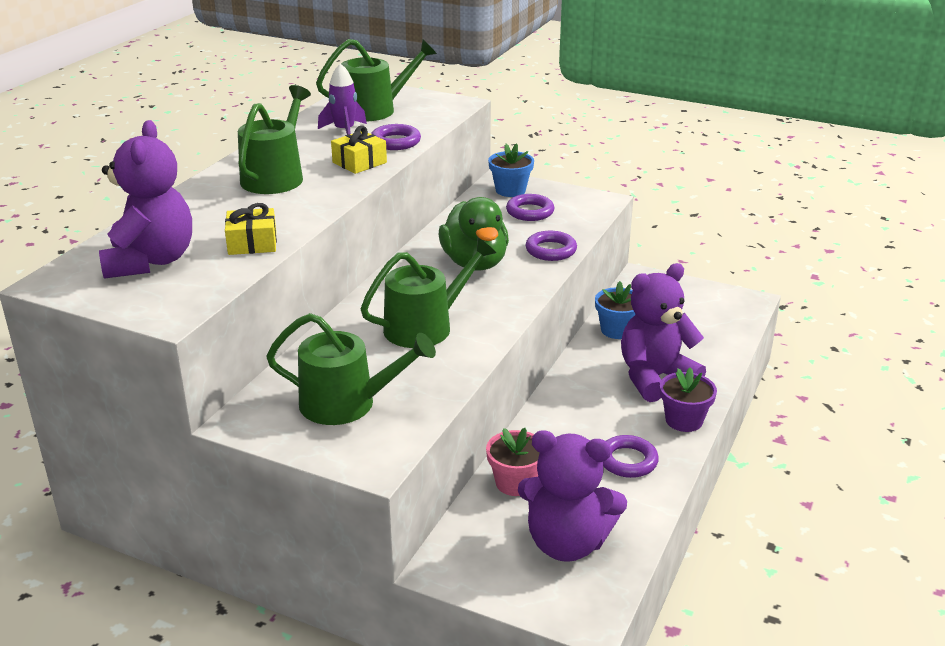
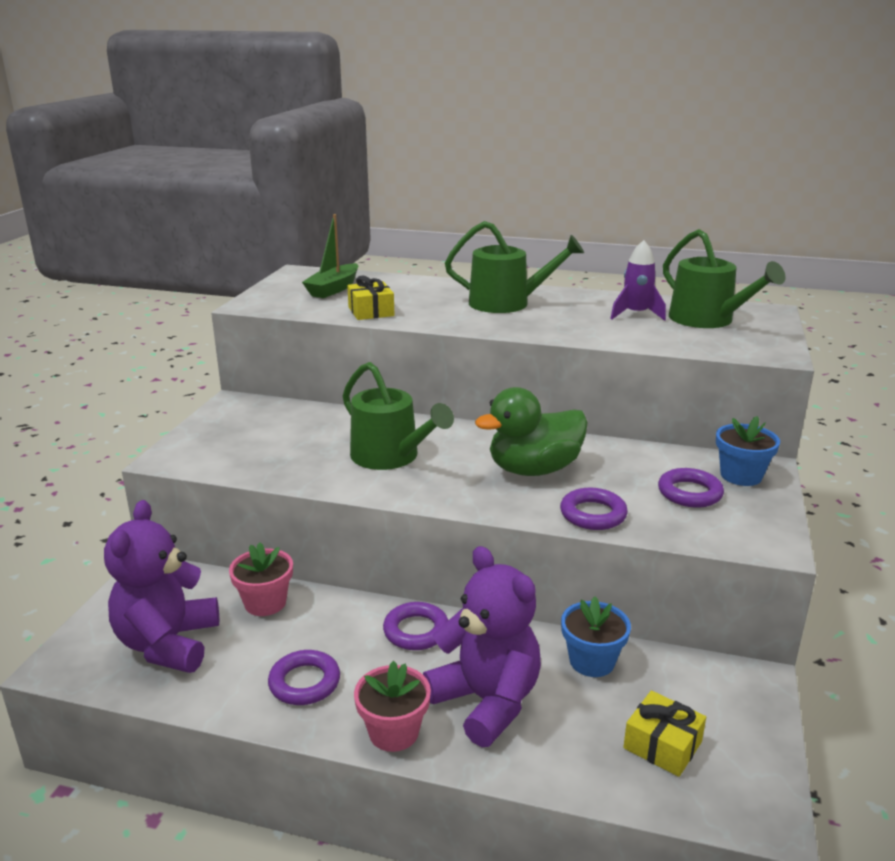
camera: 80 degrees right, 5 degrees down
purple teddy bear [99,120,192,279] -> green boat [302,214,358,298]
green watering can [266,313,436,425] -> none
yellow gift [331,126,387,174] -> yellow gift moved to [623,690,706,777]
purple ring [371,124,421,150] -> purple ring moved to [383,602,448,650]
purple flower pot [660,367,717,432] -> pink flower pot [354,661,431,752]

